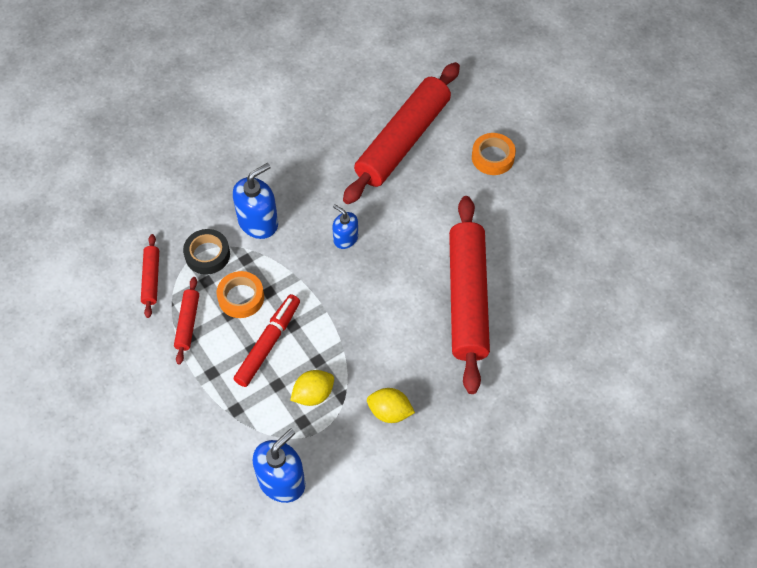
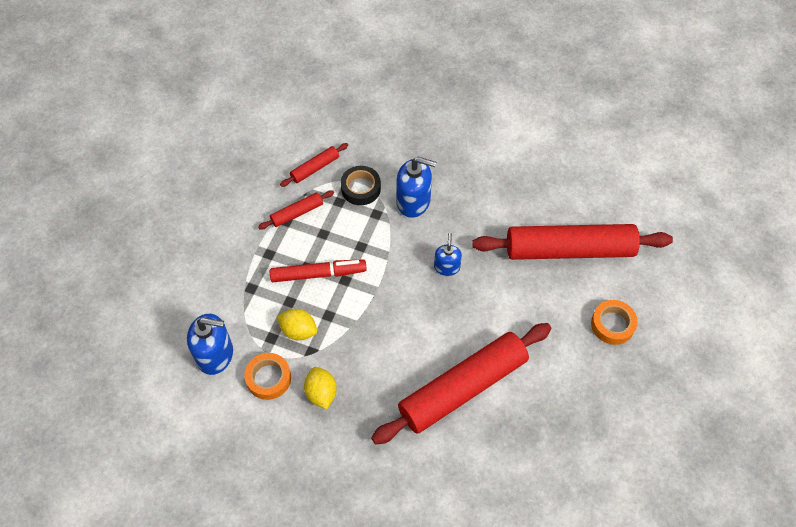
camera: 55 degrees right, 0 degrees up
orange tape [217,271,264,318] -> orange tape moved to [245,353,291,400]

